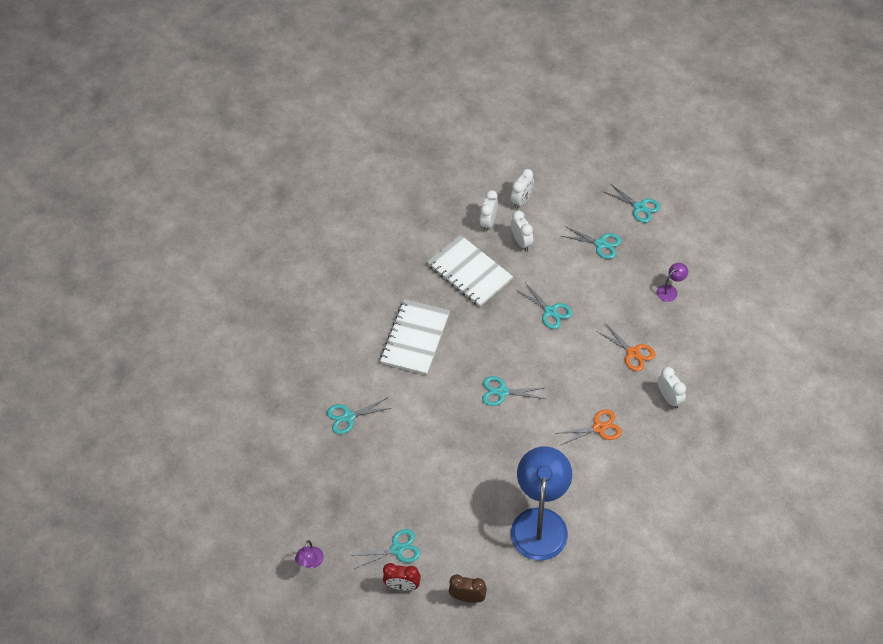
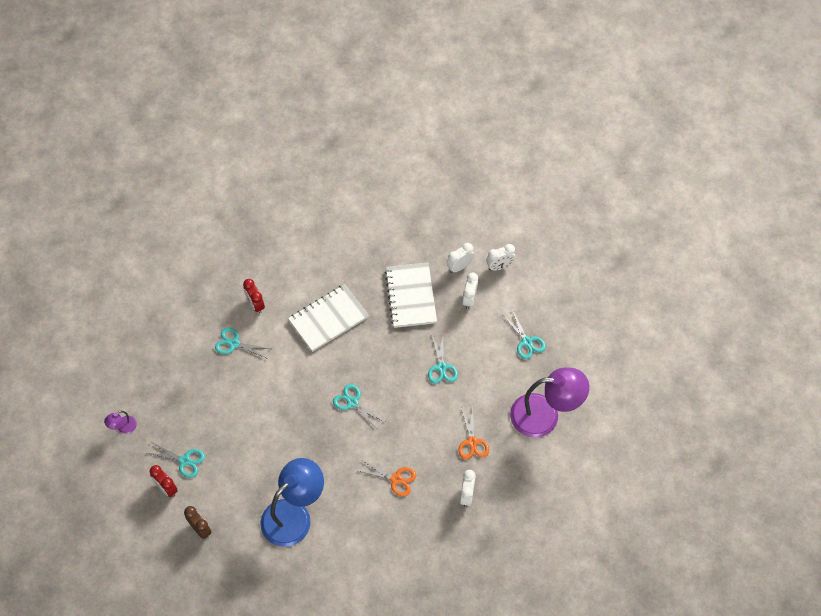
camera: 35 degrees right, 5 degrees up
turquoise scissors [604,184,660,223] -> none
purple lamp [657,263,688,302] -> purple lamp [510,367,589,437], size x2.47
none -> red clock [243,279,265,314]

